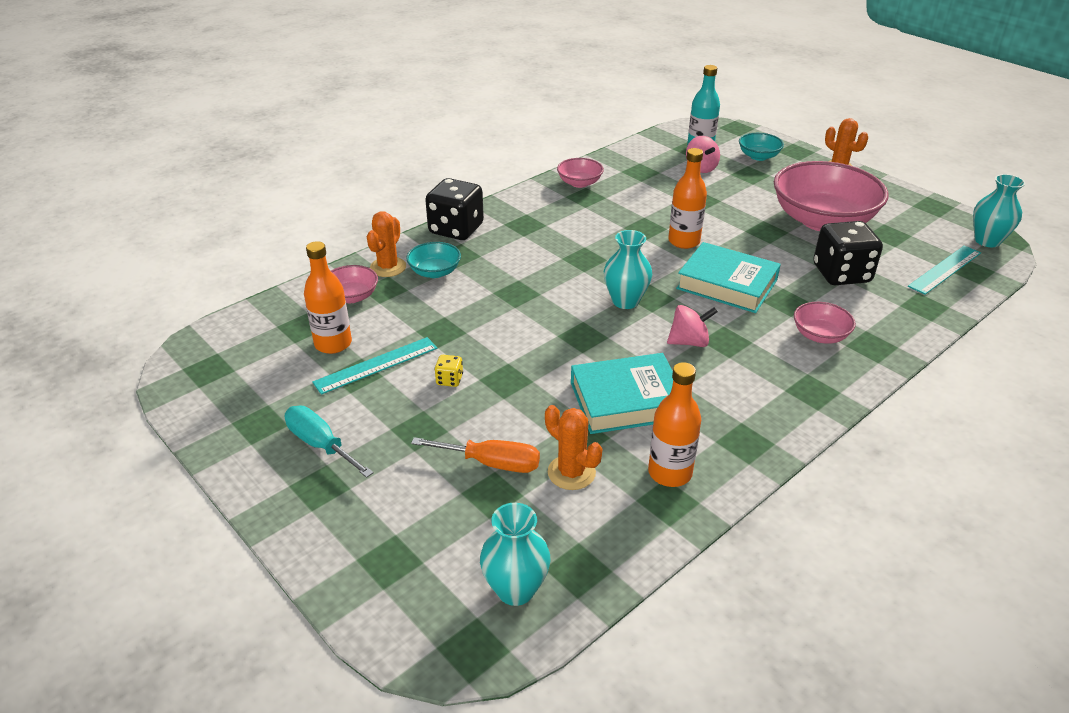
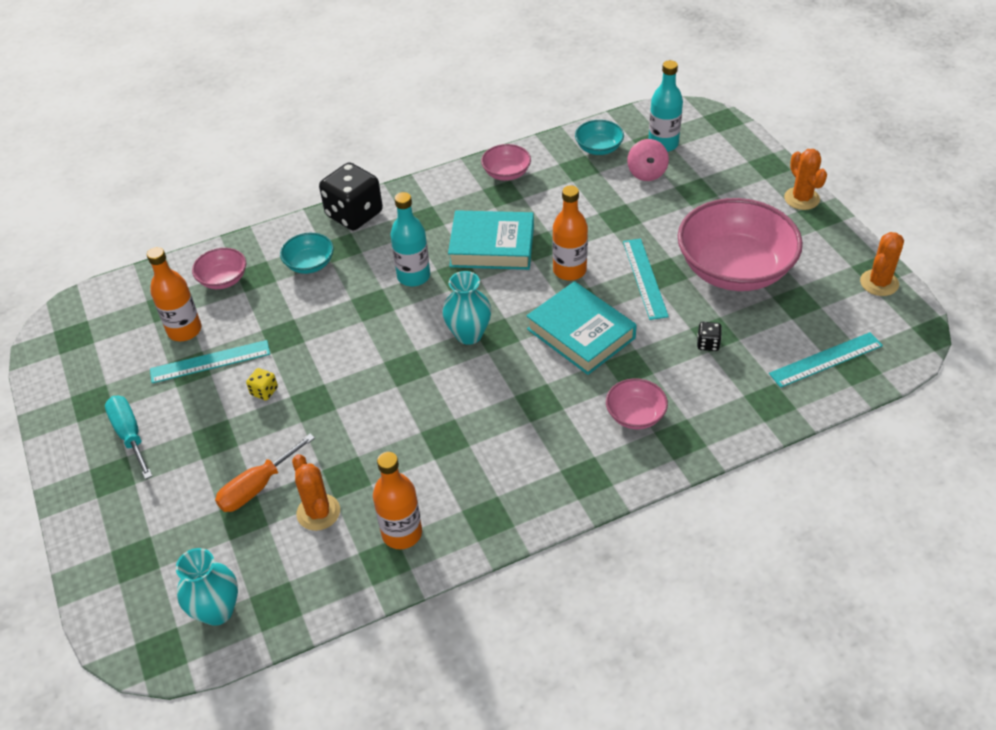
camera: 20 degrees right, 10 degrees up
orange cactus [367,211,406,277] -> orange cactus moved to [860,232,904,296]
orange screwdriver [411,437,540,473] -> orange screwdriver turned 105 degrees clockwise [215,434,315,512]
turquoise book [571,353,673,434] -> turquoise book moved to [448,210,534,270]
pink spinning top [667,305,718,347] -> none
turquoise bowl [739,133,784,161] -> turquoise bowl moved to [575,120,624,155]
black dice [814,221,883,285] -> black dice [697,322,722,351], size x0.42
turquoise vase [973,174,1025,247] -> none
none -> turquoise bottle [390,192,430,286]
none -> turquoise ruler [623,239,669,320]

